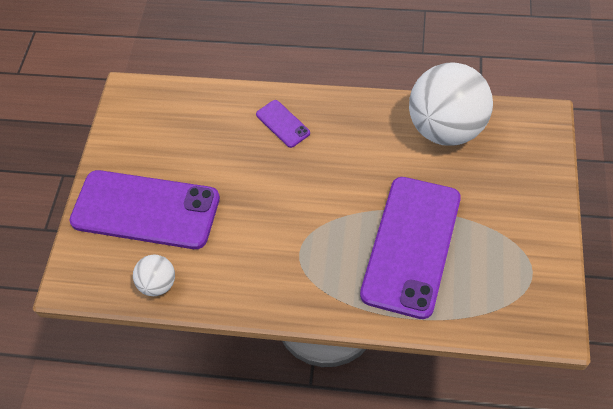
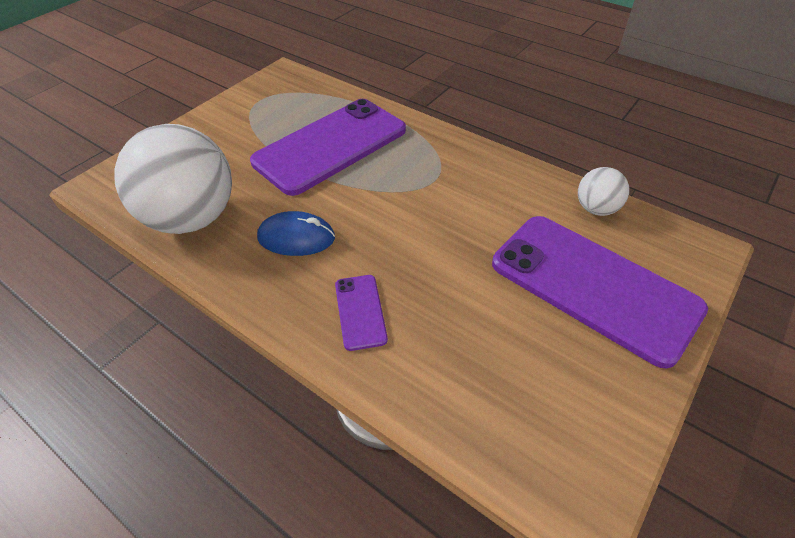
camera: 155 degrees left, 10 degrees down
none -> blue mouse [257,211,335,256]

